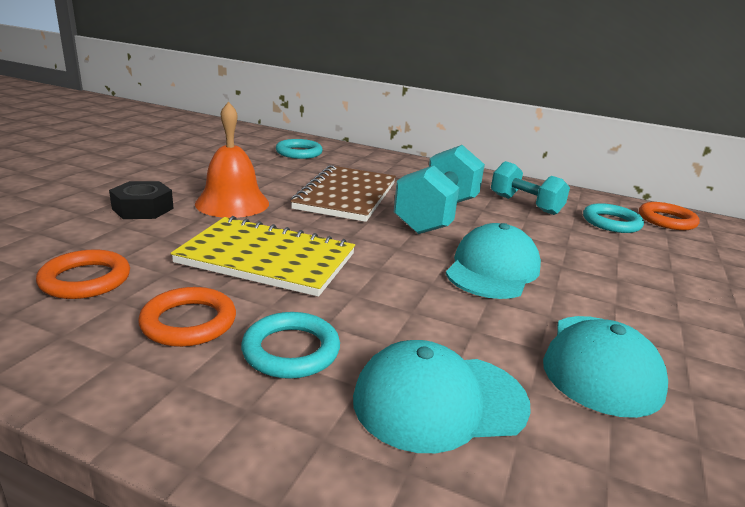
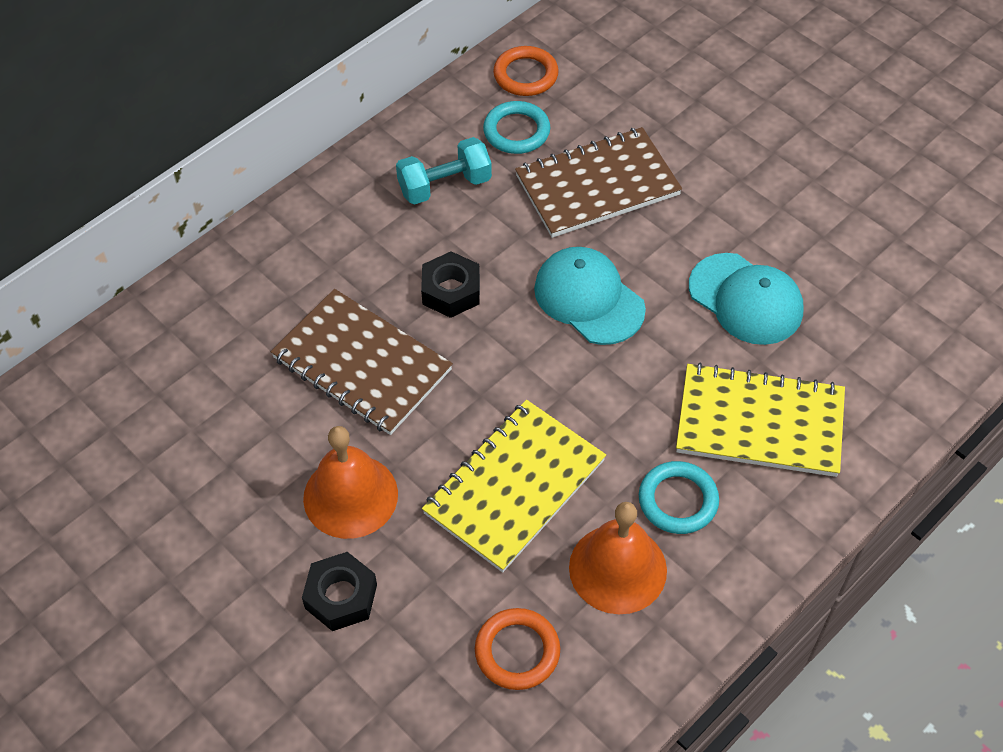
camera: 65 degrees left, 30 degrees up
orange ring [138,287,236,347] -> orange bell [569,502,667,614]
turquoise ring [276,139,323,159] -> none
turquoise cap [353,340,531,453] -> yellow notebook [676,363,845,477]
turquoise dumbbell [394,145,485,234] -> black nut [421,251,480,318]
none -> brown notebook [515,127,682,238]

